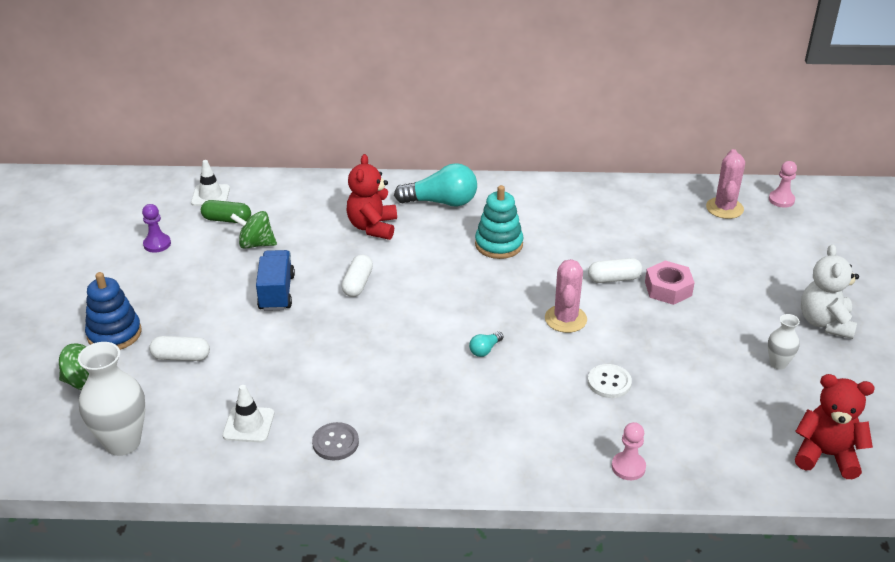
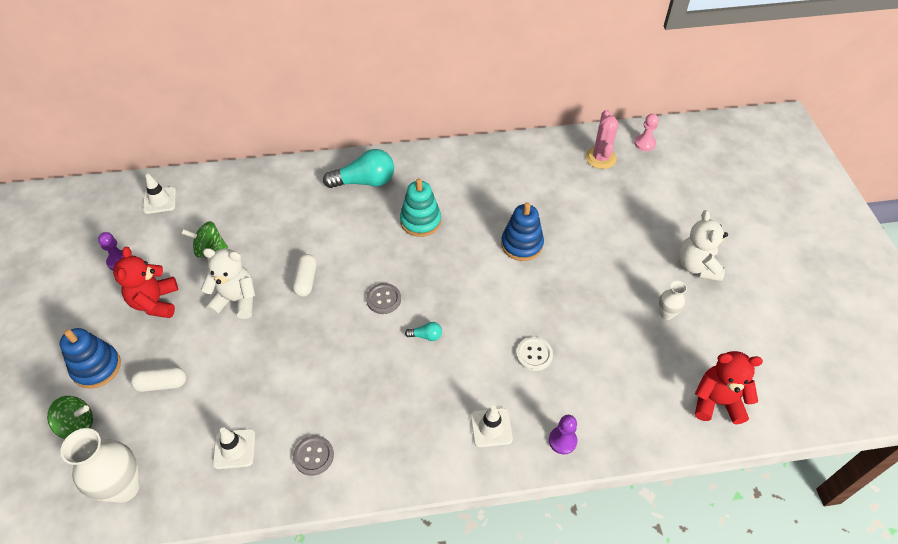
camera: 10 degrees left, 15 degrees up
green capsule [201,200,251,223] -> none
blue truck [256,250,295,311] -> white teddy bear [201,248,255,319]
red teddy bear [347,154,397,240] -> red teddy bear moved to [113,247,178,318]
turquoise light bulb [469,331,503,357] -> turquoise light bulb turned 120 degrees counterclockwise [405,322,442,341]
pink cactus [545,259,587,333] -> none
white capsule [588,258,643,283] -> blue stacking toy [501,202,544,261]
pink pawn [612,422,646,480] -> purple pawn [549,415,577,455]
pink nut [645,261,695,305] -> none
none -> grey button [366,283,401,314]
none -> white traffic cone [471,405,513,447]

